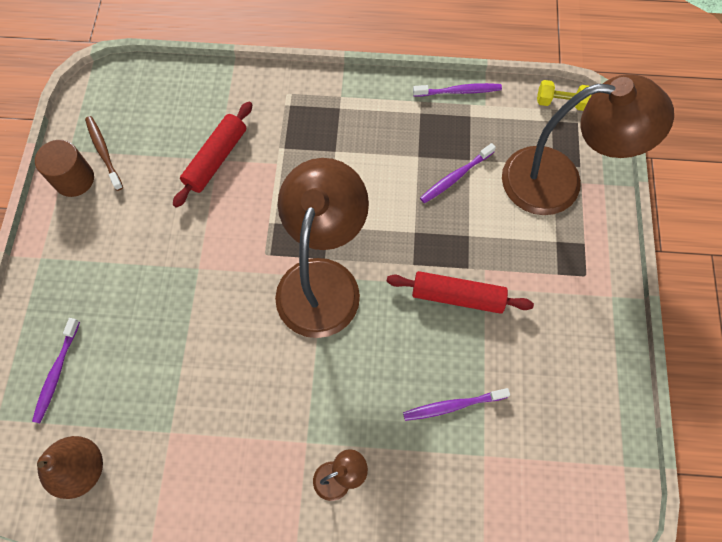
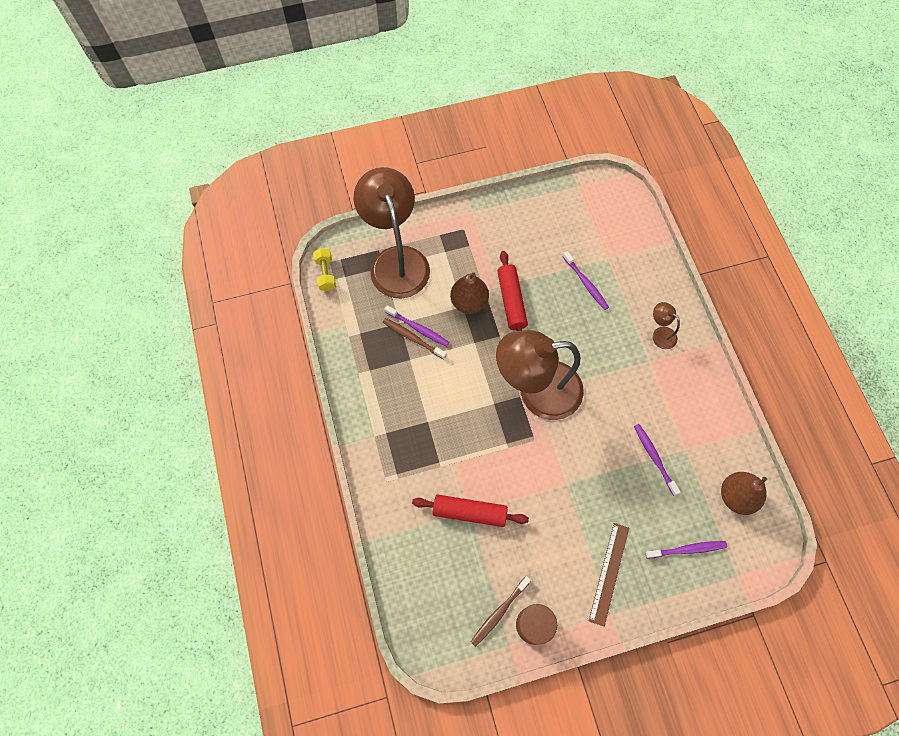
camera: 110 degrees left, 0 degrees up
purple toothbrush [413,83,502,97] -> purple toothbrush moved to [634,424,681,496]
none -> brown toothbrush [383,318,447,360]
none -> brown pear [450,272,489,314]
none -> brown ruler [589,523,629,627]

